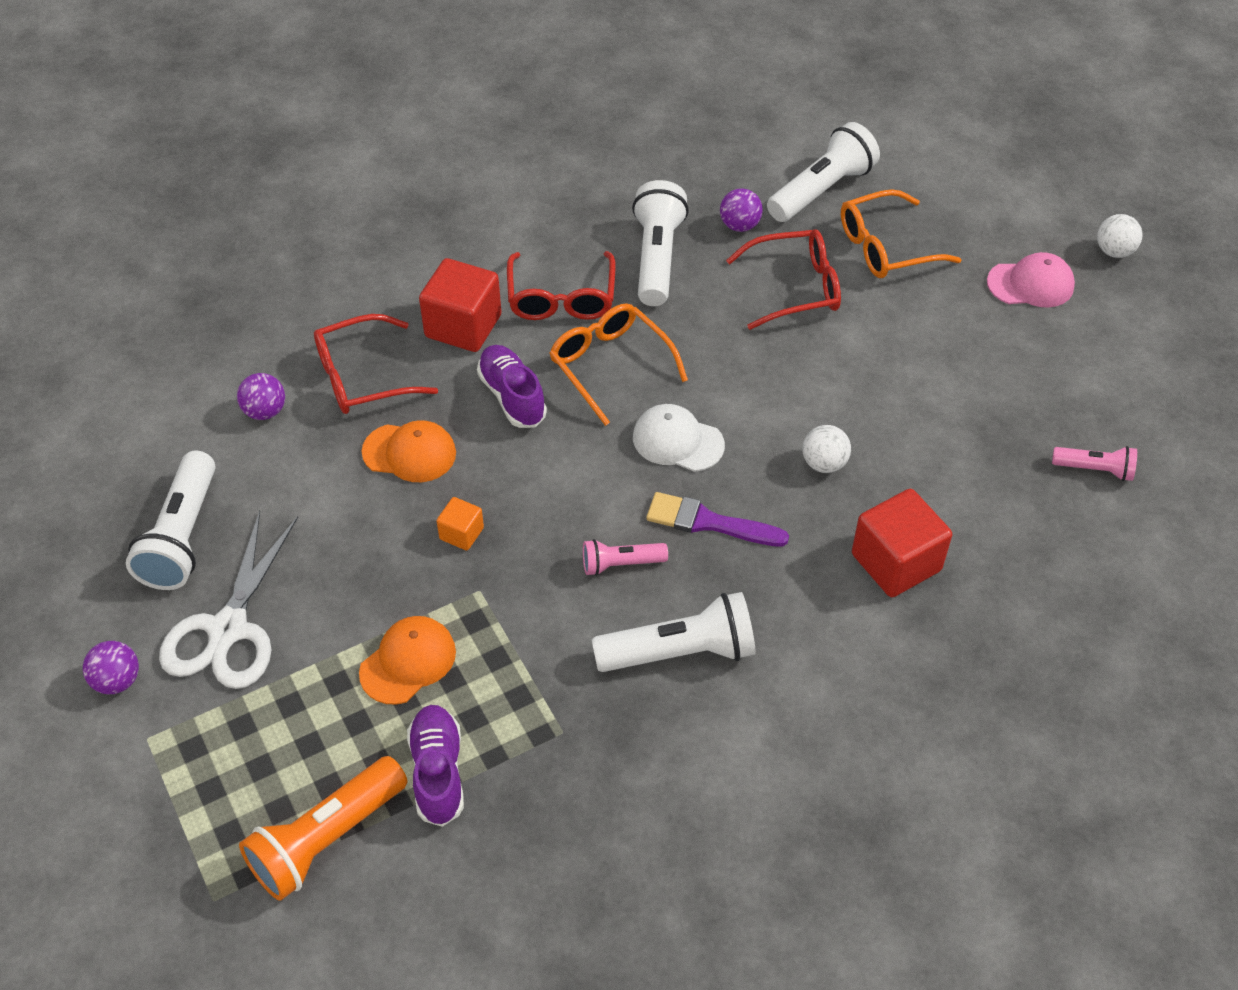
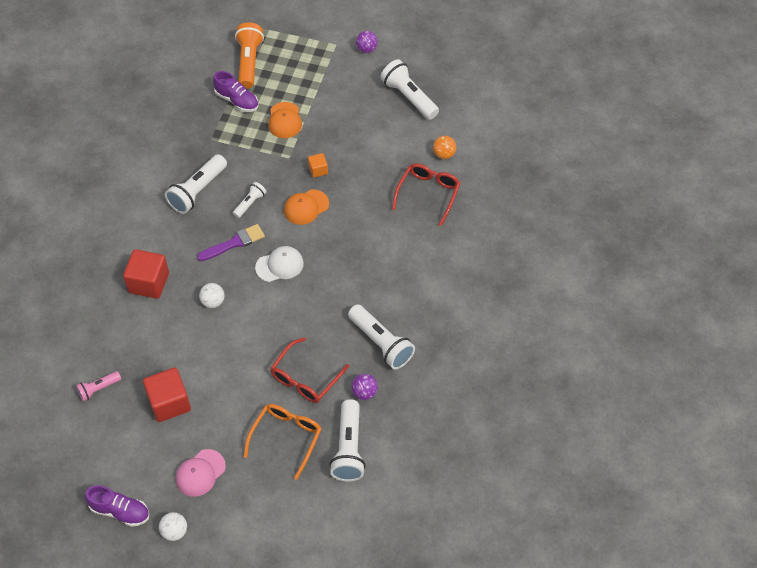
camera: 135 degrees right, 5 degrees up
white scissors [159,511,298,689] -> none
purple ball [237,373,285,420] -> orange ball [433,136,456,159]
orange cap [362,420,456,482] -> orange cap moved to [284,190,329,225]
red cube [419,258,502,352] -> red cube moved to [143,368,191,422]
purple shoe [477,345,547,428] -> purple shoe moved to [85,485,149,527]
red glasses [507,251,616,320] -> none
orange glasses [549,303,688,426] -> none
pink flashlight [583,539,668,576] -> white flashlight [233,182,266,218]

